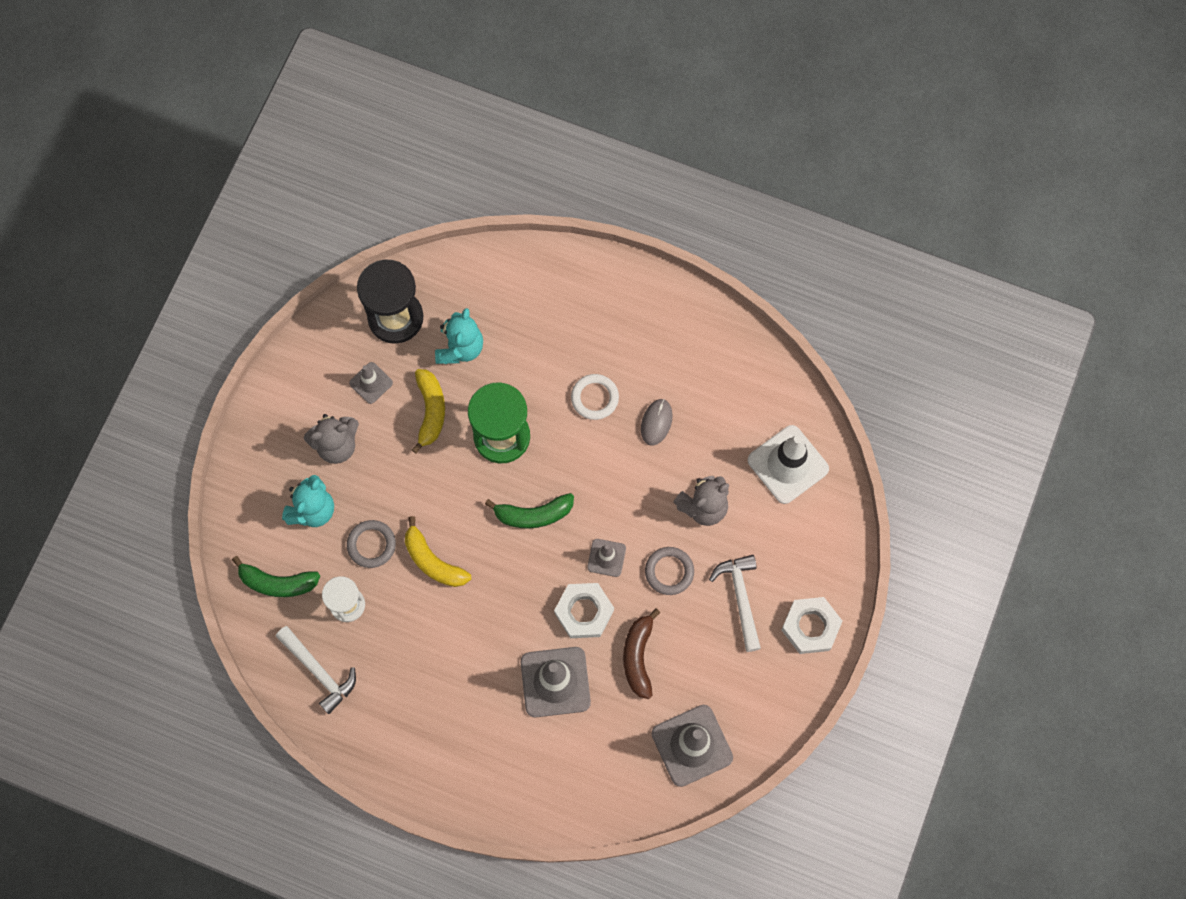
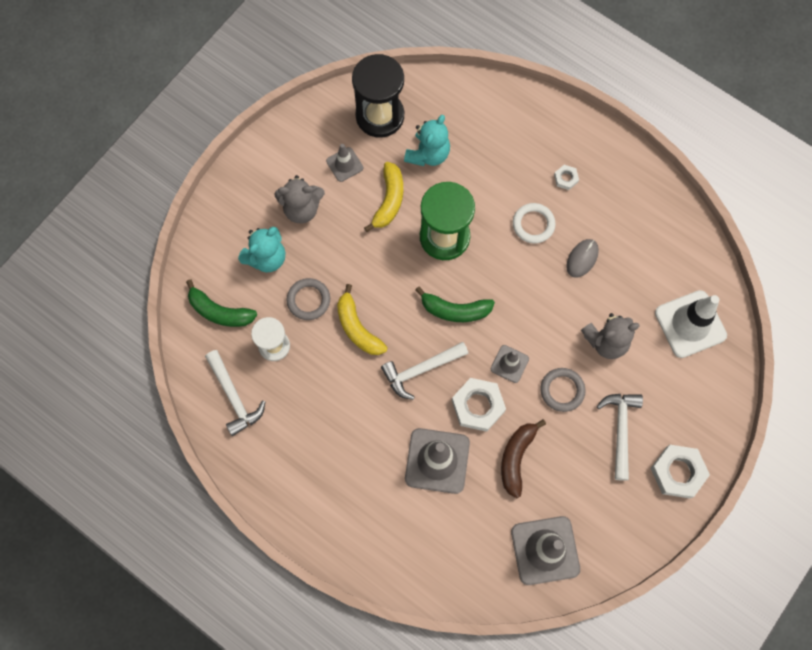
camera: 15 degrees right, 0 degrees up
none -> white hammer [381,342,468,400]
none -> white nut [554,165,579,190]

